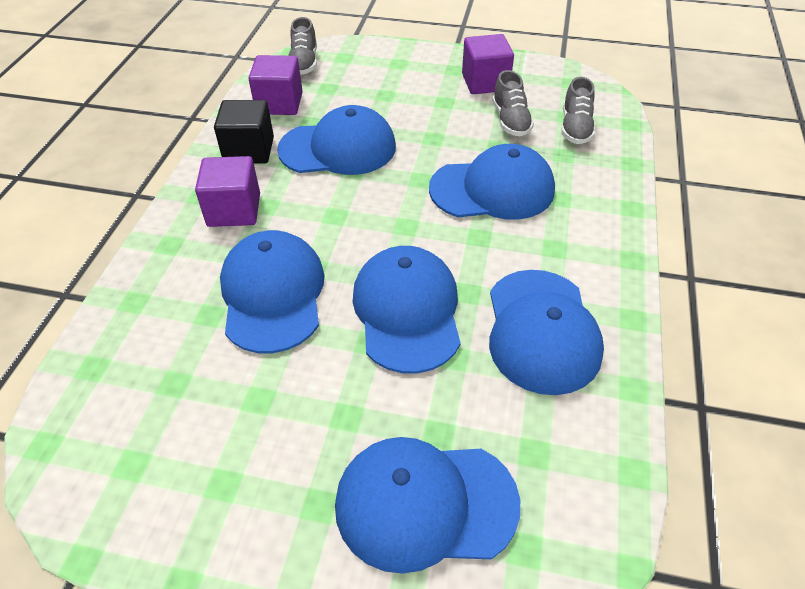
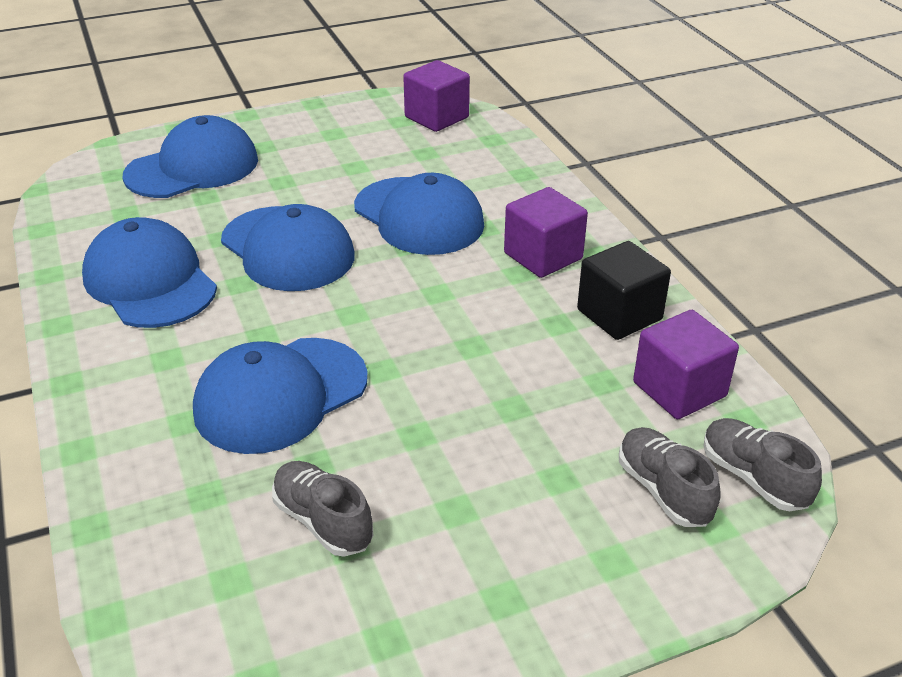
camera: 145 degrees right, 10 degrees down
blue cap [277,105,396,175] -> none
purple cube [462,34,514,94] -> purple cube moved to [403,60,470,132]
grey shoe [561,77,595,144] -> grey shoe moved to [619,427,721,527]

